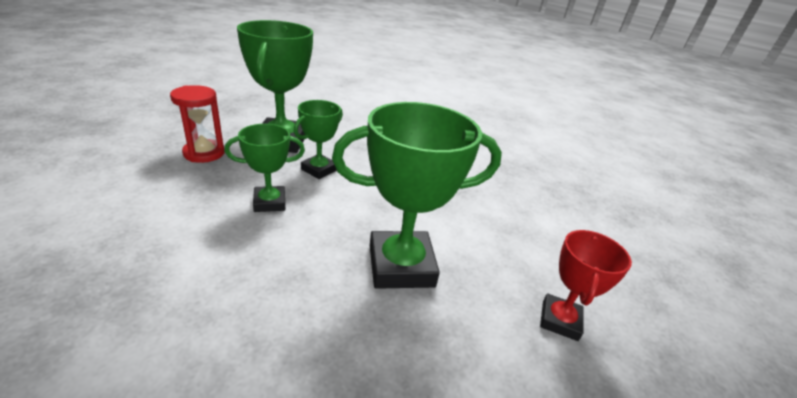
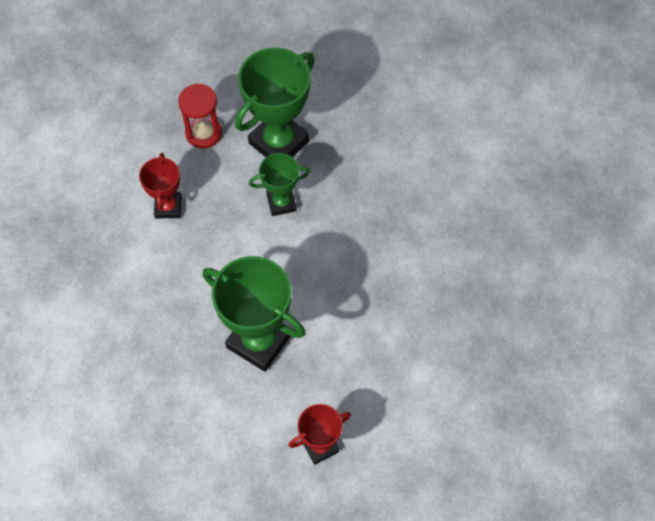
camera: 45 degrees right, 30 degrees up
green trophy [225,124,305,212] -> none
none -> red trophy [139,153,181,218]

